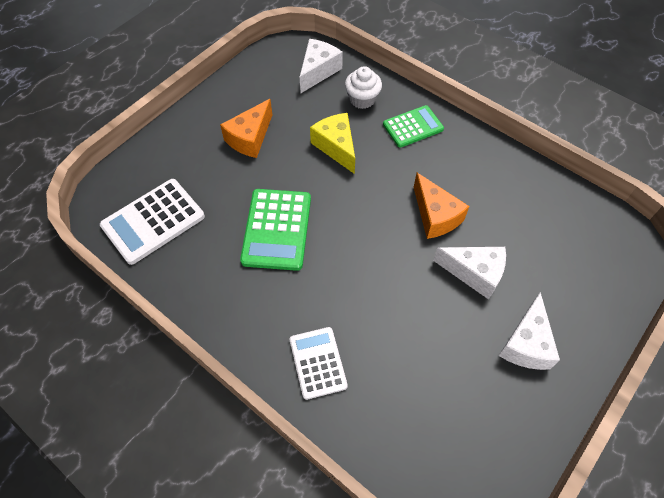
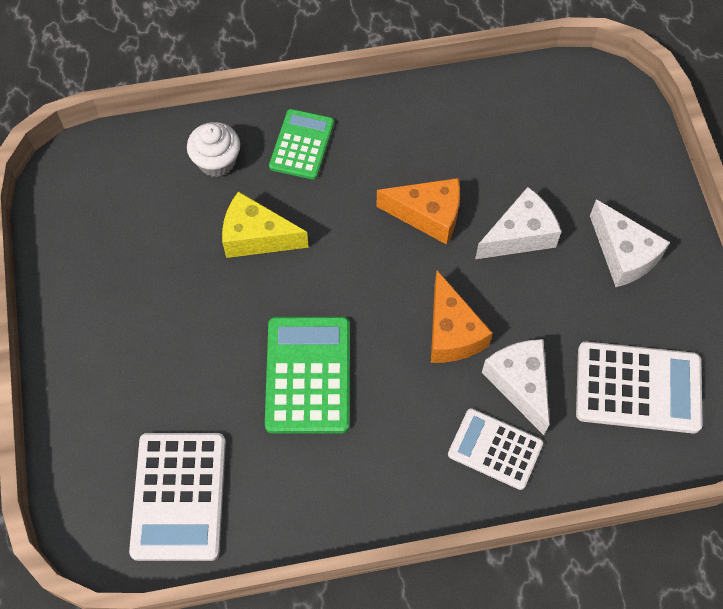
camera: 50 degrees left, 5 degrees up
orange cheese [220,99,272,158] -> orange cheese moved to [431,271,493,363]
green calculator [240,189,311,271] -> green calculator turned 135 degrees counterclockwise [265,317,350,434]
white cheese [300,39,343,93] -> white cheese moved to [482,339,549,435]
none -> white calculator [576,341,703,433]

